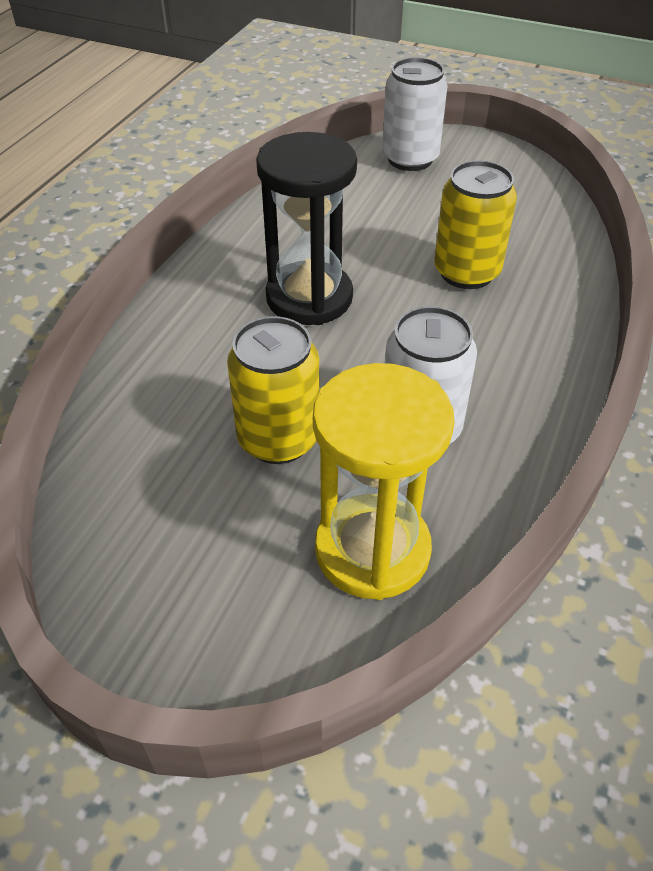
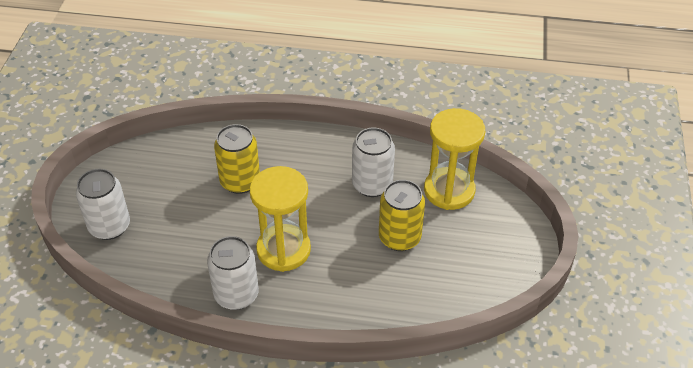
camera: 105 degrees left, 0 degrees up
black hourglass [256,132,357,325] -> yellow hourglass [250,166,311,272]
none -> white can [207,236,259,310]

